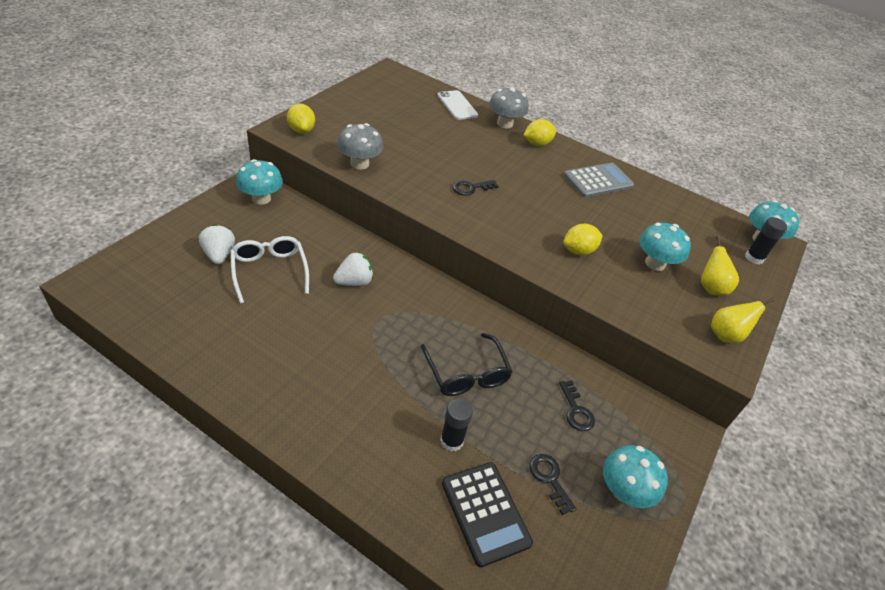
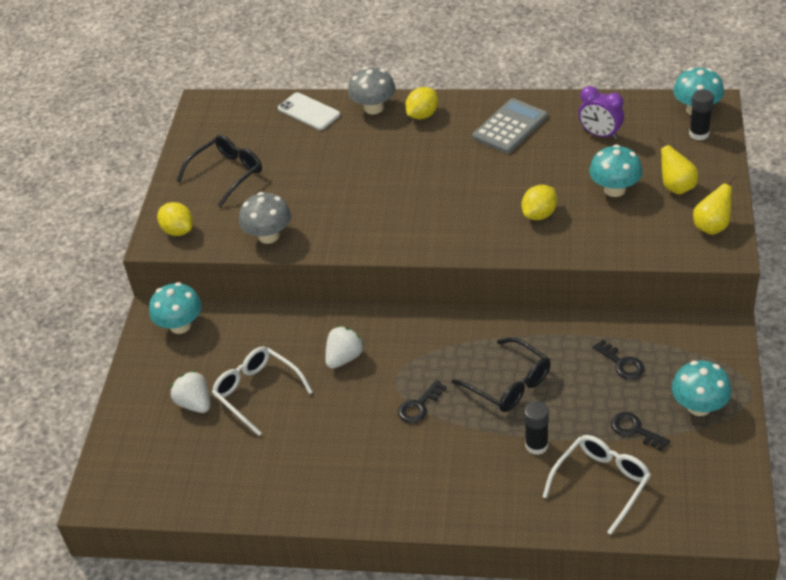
camera: 15 degrees left, 0 degrees up
black calculator [442,462,533,567] -> white glasses [542,435,651,535]
black key [452,180,499,196] -> black key moved to [398,380,447,423]
none -> black glasses [177,135,262,208]
none -> purple clock [578,86,624,140]

